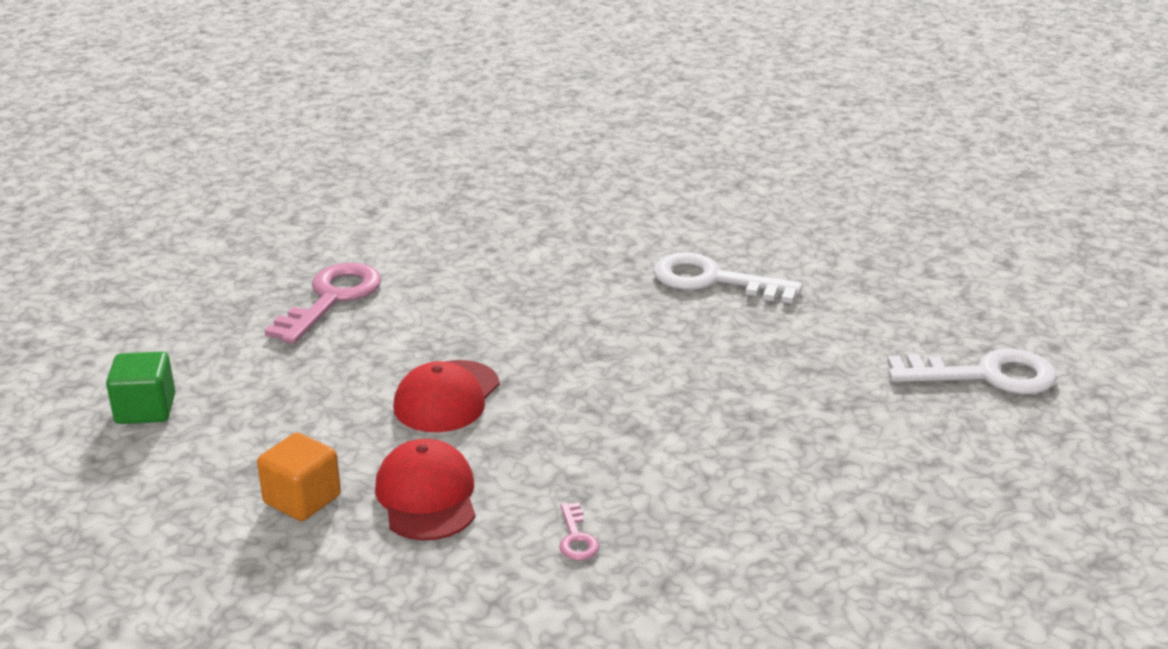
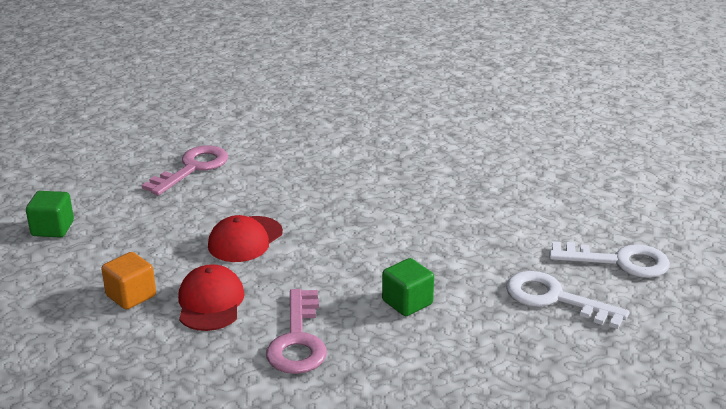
camera: 10 degrees right, 0 degrees up
pink key [559,502,599,560] -> pink key [266,289,327,374], size x2.25
white key [653,252,803,303] -> white key moved to [506,271,629,329]
none -> green cube [382,258,434,316]

